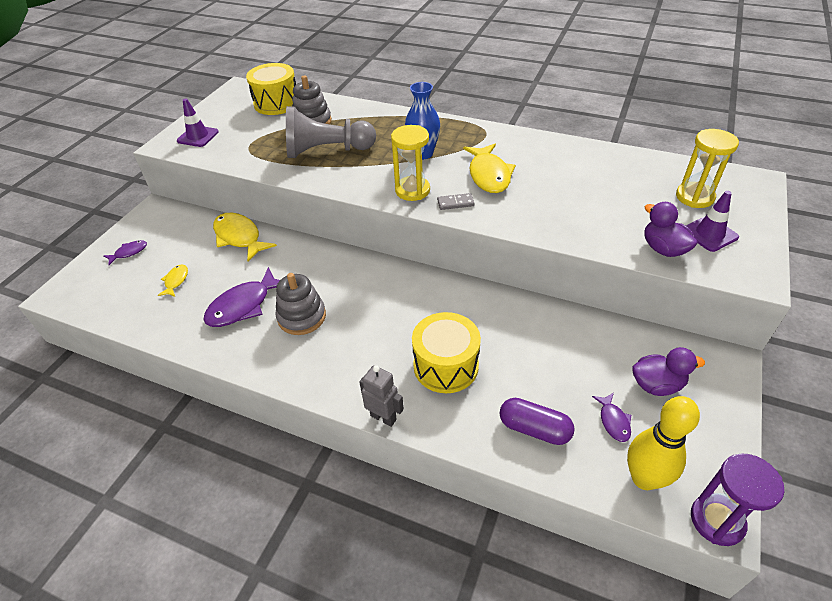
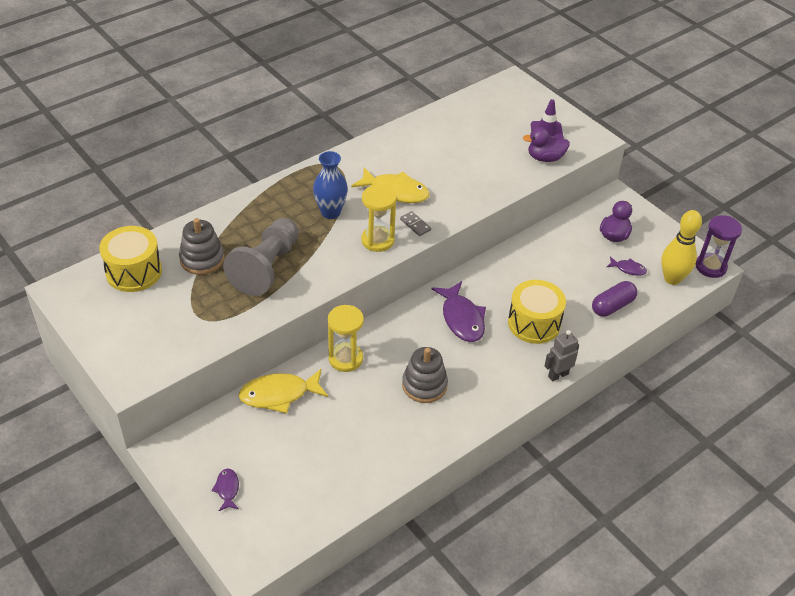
camera: 65 degrees left, 0 degrees up
yellow fish [157,264,188,297] -> none
purple traffic cone [177,98,219,147] -> none
purple fish [203,267,280,327] -> purple fish moved to [431,281,486,342]
grey domino [437,193,474,210] -> grey domino turned 60 degrees counterclockwise [400,211,431,236]
yellow hourglass [676,129,739,208] -> yellow hourglass moved to [328,305,364,372]

